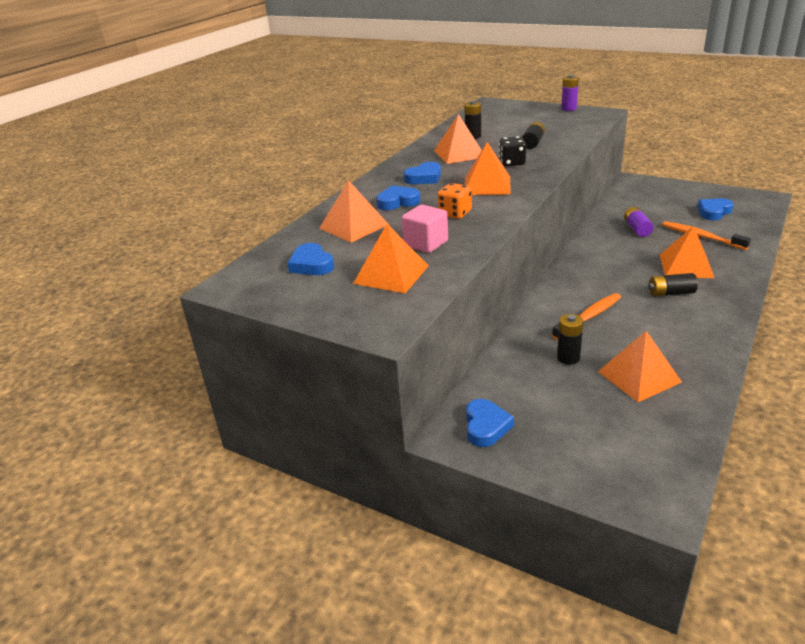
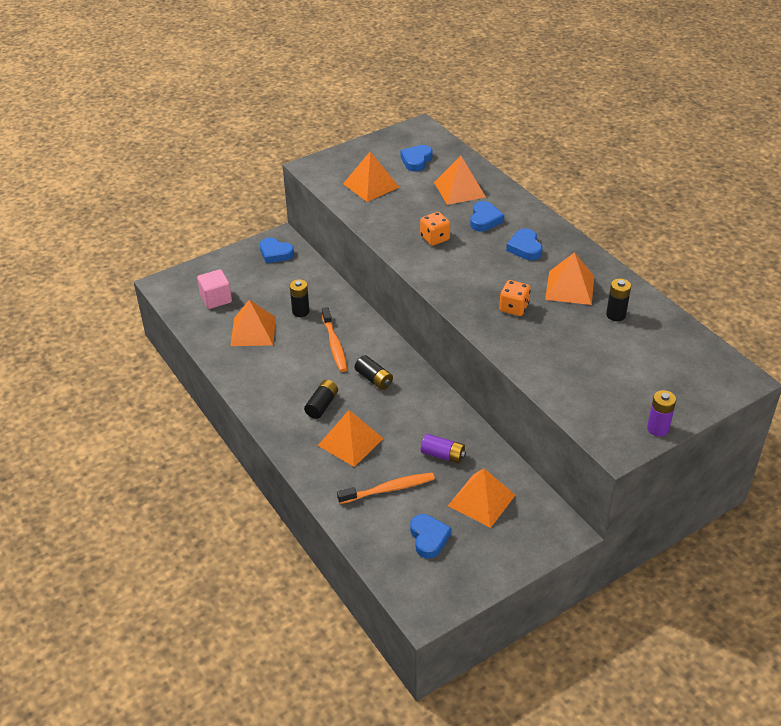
camera: 115 degrees right, 10 degrees up
blue heart [287,243,334,275] -> blue heart turned 60 degrees counterclockwise [400,145,433,172]
pink cube [402,204,448,253] -> pink cube moved to [197,269,232,309]
orange pyramid [465,142,511,195] -> orange pyramid moved to [448,469,515,528]
black dice [499,136,526,166] -> orange dice [499,280,531,316]
black battery [522,122,545,149] -> black battery moved to [355,355,393,390]

